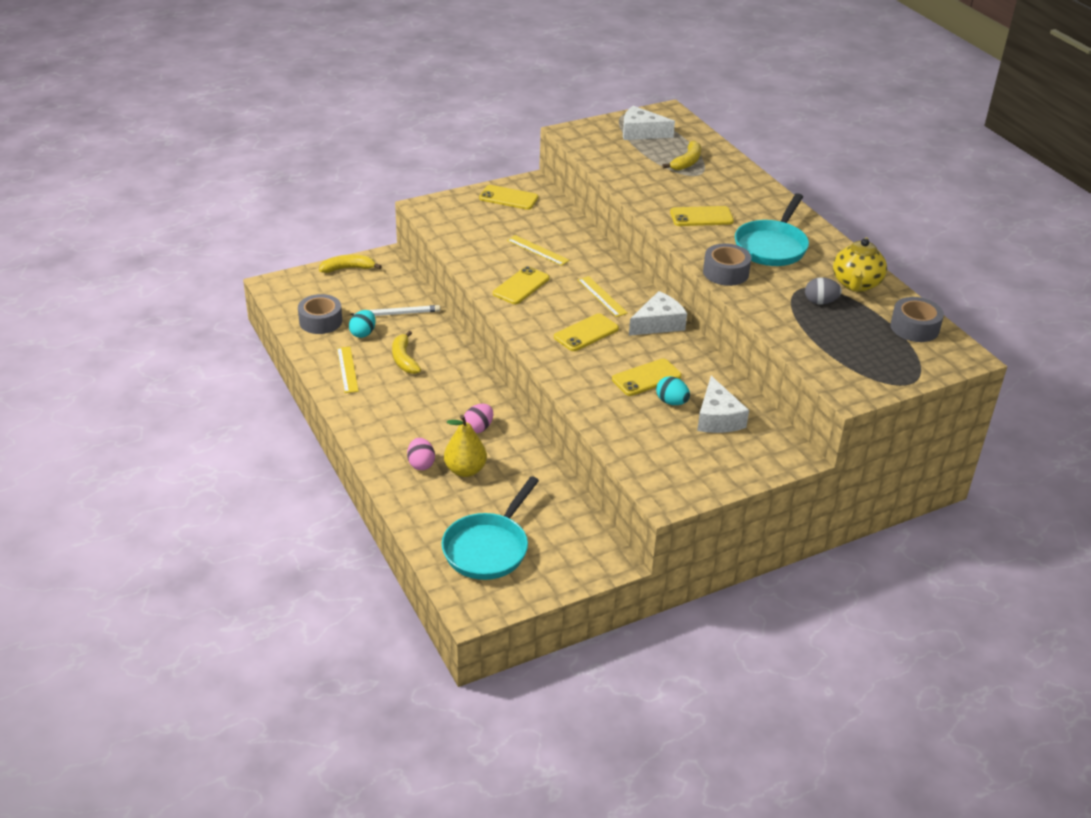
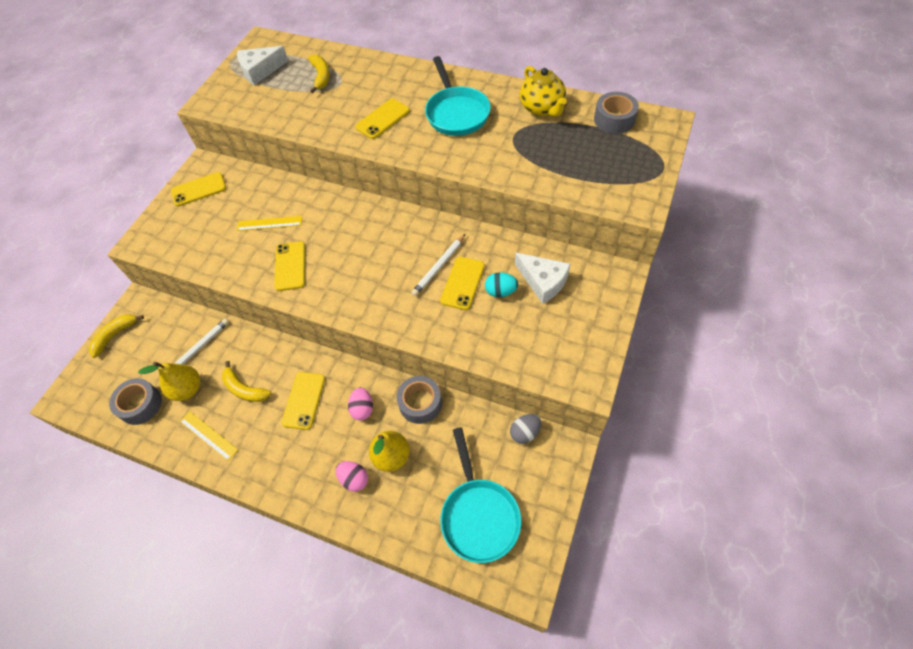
camera: 35 degrees left, 20 degrees up
turquoise egg [349,310,376,338] -> yellow pear [138,362,200,401]
yellow phone [554,313,619,351] -> yellow phone moved to [282,372,325,430]
yellow ruler [578,276,628,317] -> none
white cheese [629,291,687,336] -> none
grey tape [703,243,752,286] -> grey tape moved to [396,376,442,424]
grey egg [805,277,842,304] -> grey egg moved to [510,414,541,444]
none -> white pencil [411,234,465,296]

